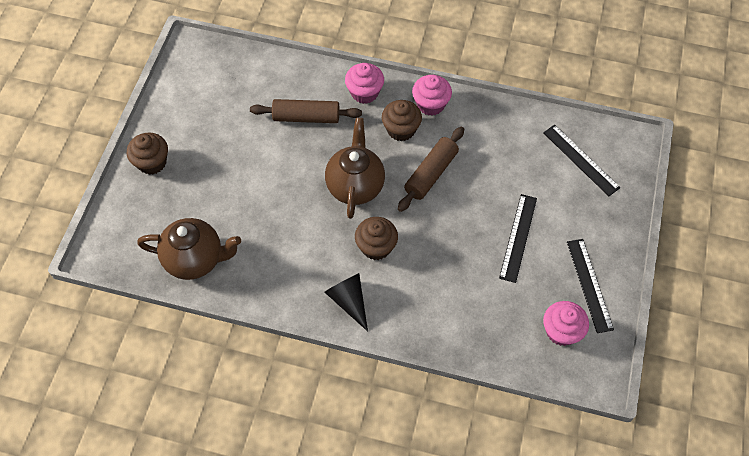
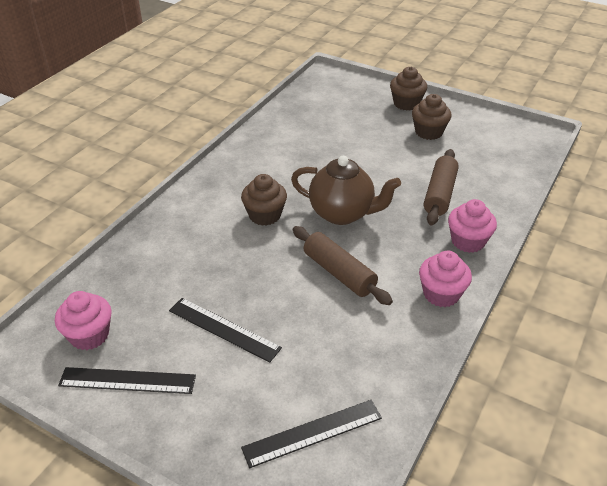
camera: 105 degrees right, 20 degrees down
brown teapot [137,218,241,280] -> none
black cone [325,273,368,331] -> none
brown cupcake [382,100,422,141] -> brown cupcake moved to [412,94,452,140]

